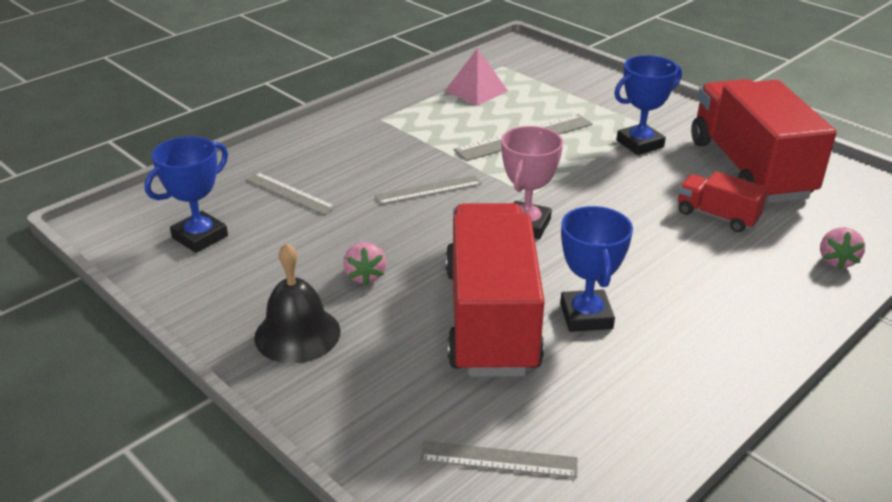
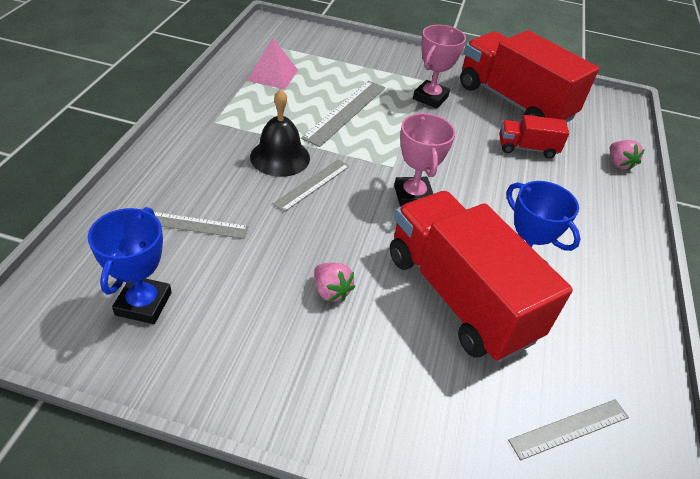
camera: 35 degrees left, 10 degrees up
black bell [254,243,340,364] -> black bell moved to [250,89,310,177]
blue trophy [614,55,682,155] -> pink trophy [413,25,466,109]

